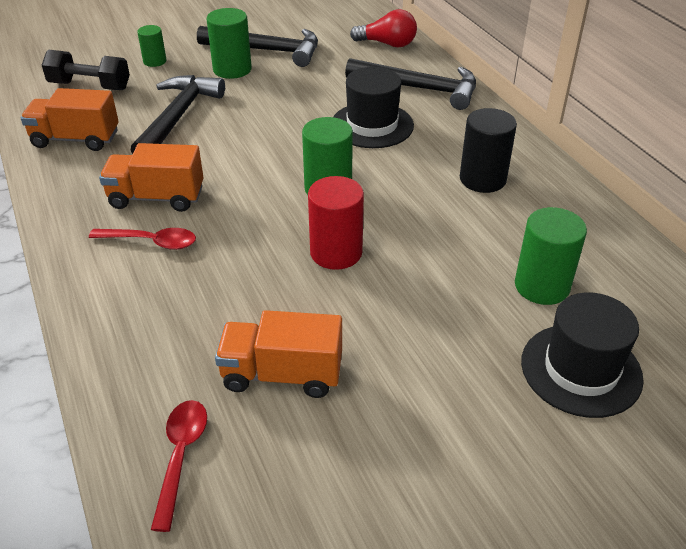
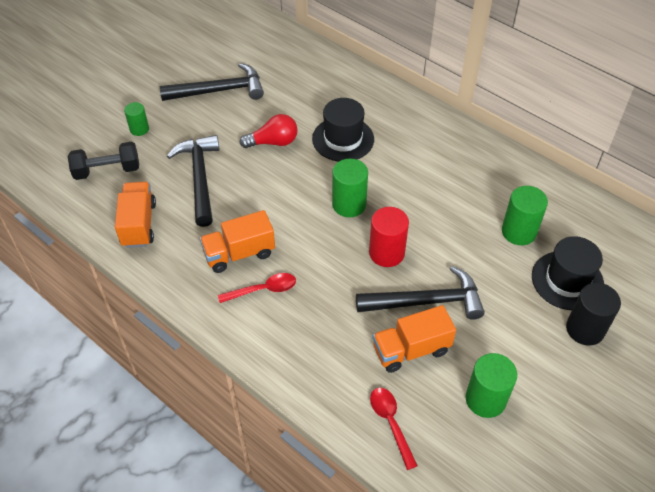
camera: 25 degrees left, 10 degrees up
orange truck [21,88,119,151] -> orange truck turned 105 degrees clockwise [115,182,156,248]
green cylinder [206,8,252,79] -> green cylinder moved to [466,353,517,418]
black hammer [345,58,476,110] -> black hammer moved to [356,266,485,320]
red light bulb [350,9,417,48] -> red light bulb moved to [239,114,298,148]
black cylinder [460,108,517,193] -> black cylinder moved to [566,283,621,345]

